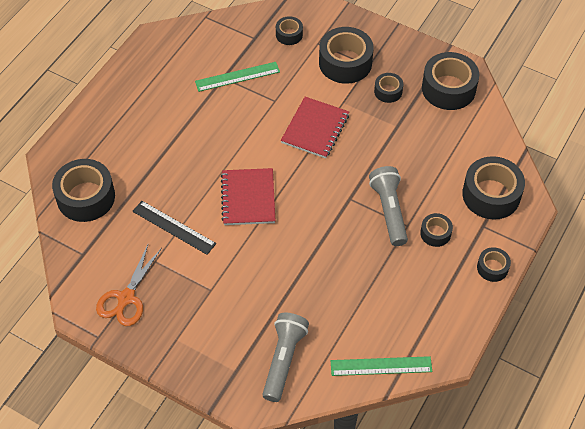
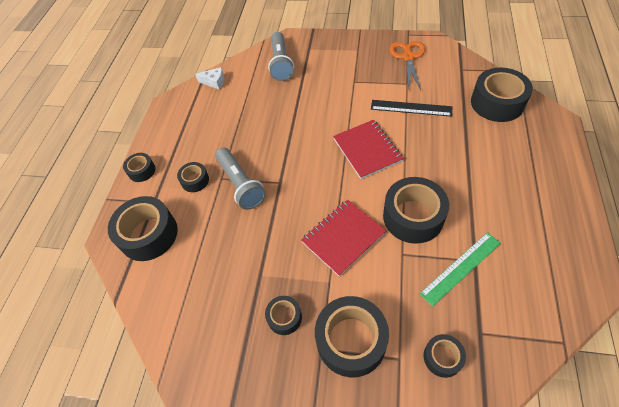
camera: 165 degrees right, 0 degrees up
red notebook [281,97,349,158] -> red notebook turned 45 degrees clockwise [301,200,386,277]
green ruler [331,356,432,376] -> white cheese [195,67,224,90]
black tape [422,52,479,110] -> black tape moved to [383,177,449,244]

